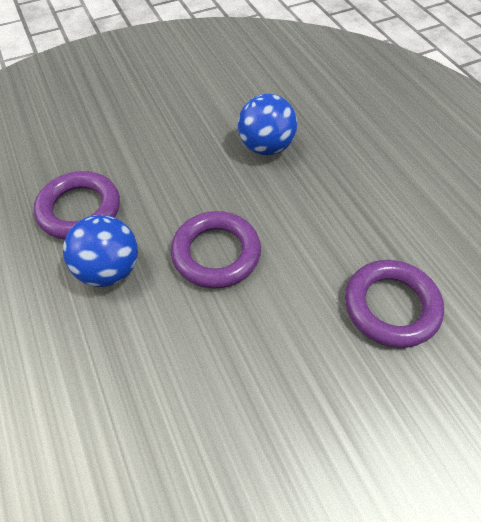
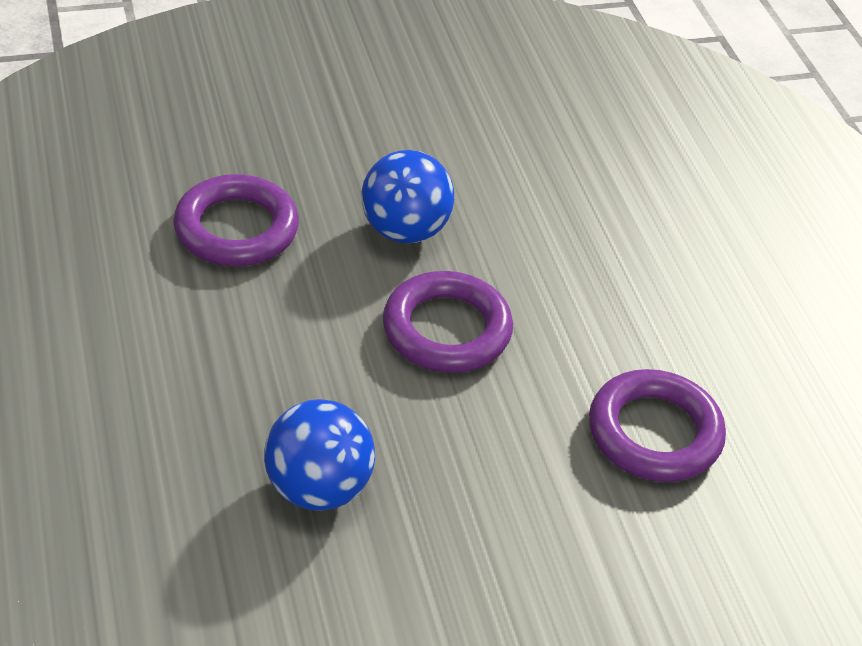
camera: 175 degrees left, 10 degrees down
blue ball [63,215,138,287] -> blue ball moved to [362,150,454,243]

